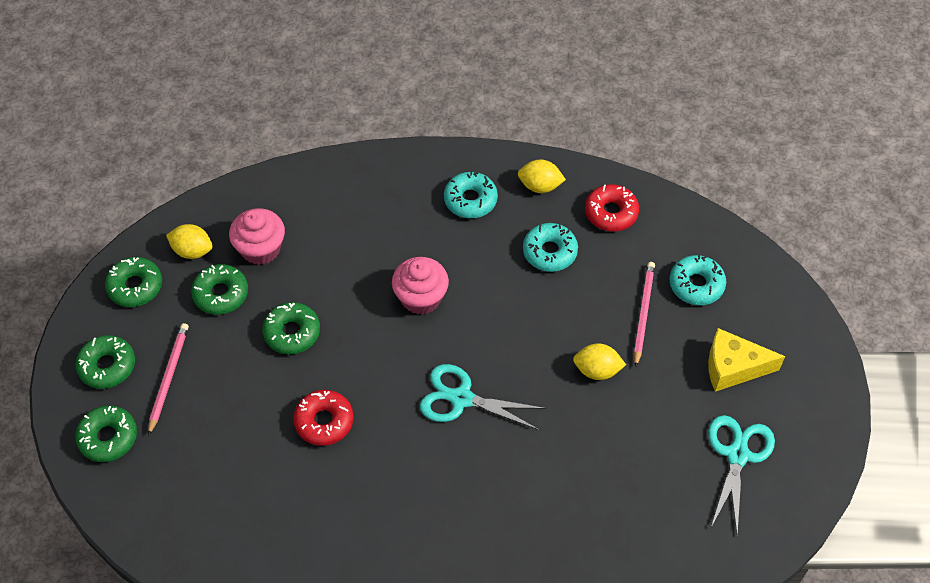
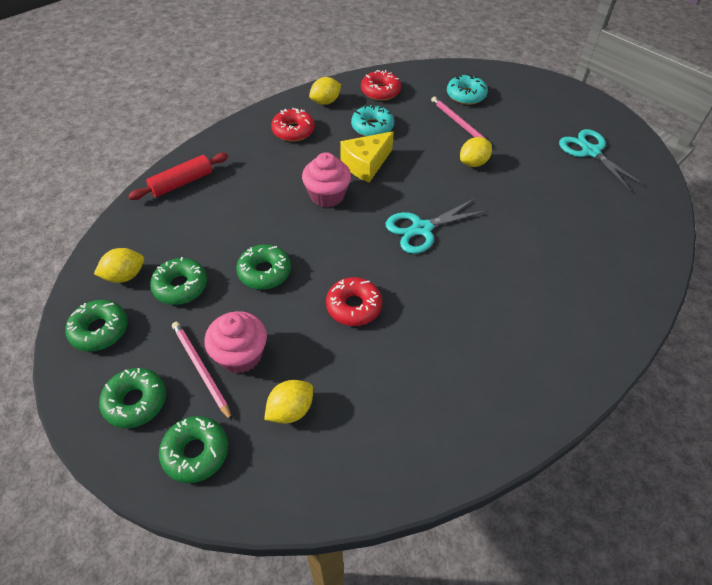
camera: 45 degrees left, 5 degrees down
pink cupcake [229,208,285,265] -> pink cupcake moved to [204,311,267,374]
turquoise donut [444,171,498,218] -> red donut [271,108,315,142]
yellow cheese [708,328,785,392] -> yellow cheese moved to [340,131,394,182]
none -> red rolling pin [128,153,228,200]
none -> yellow lemon [264,380,313,423]

